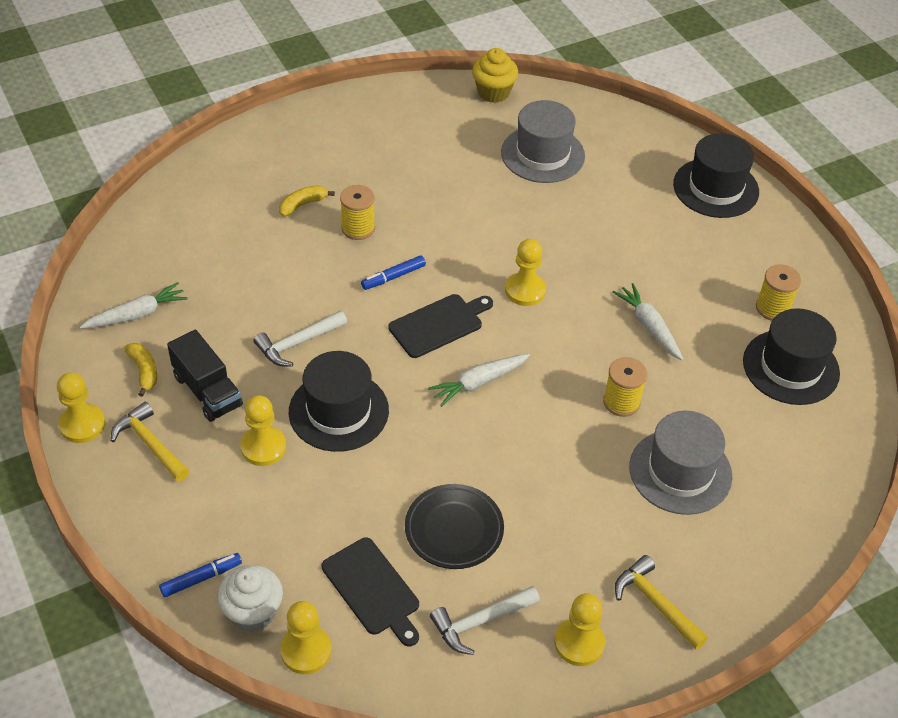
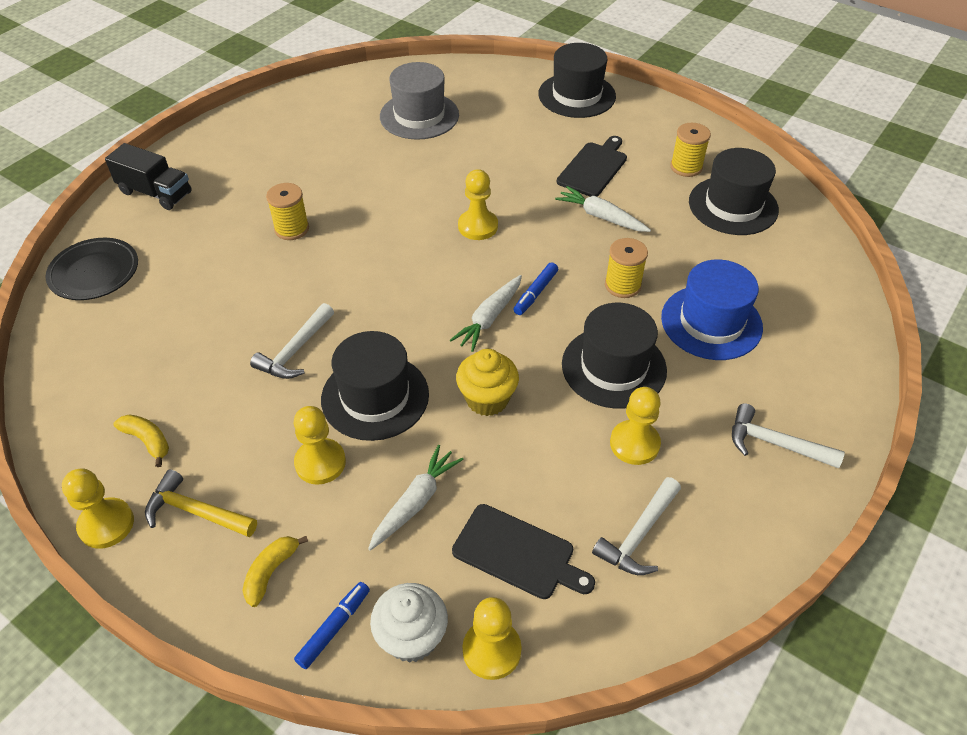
camera: 25 degrees left, 0 degrees up
white carrot [80,282,188,329] -> white carrot moved to [368,445,464,551]
black truck [167,330,243,422] -> black truck moved to [105,143,192,210]
yellow banana [279,186,335,216] -> yellow banana moved to [242,536,308,607]
blue marker [361,255,426,290] -> blue marker moved to [513,262,558,315]
black cutting board [388,294,493,358] -> black cutting board moved to [557,136,627,197]
black plate [405,484,504,569] -> black plate moved to [45,238,138,300]
yellow cupcake [472,48,518,103] -> yellow cupcake moved to [456,349,519,416]
yellow pawn [554,593,605,666] -> yellow pawn moved to [610,387,661,465]
yellow hammer [615,555,708,650] -> white hammer [732,403,845,469]
grey hat [629,411,733,515] -> blue hat [661,259,763,360]
none -> black hat [562,303,667,409]

